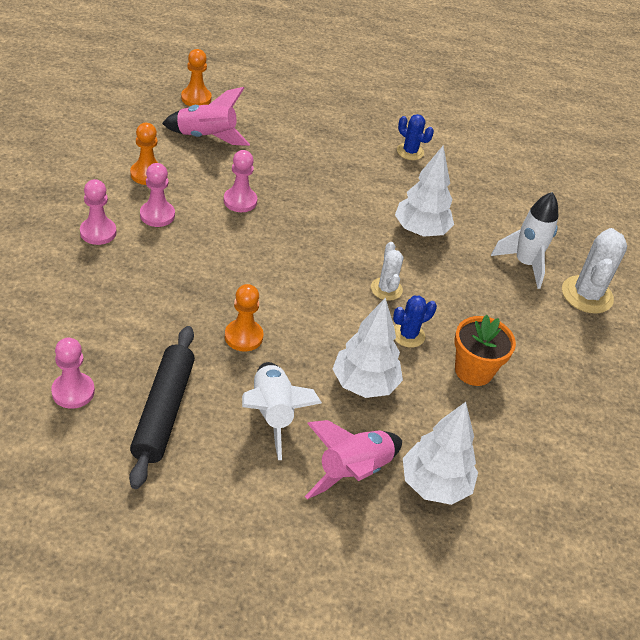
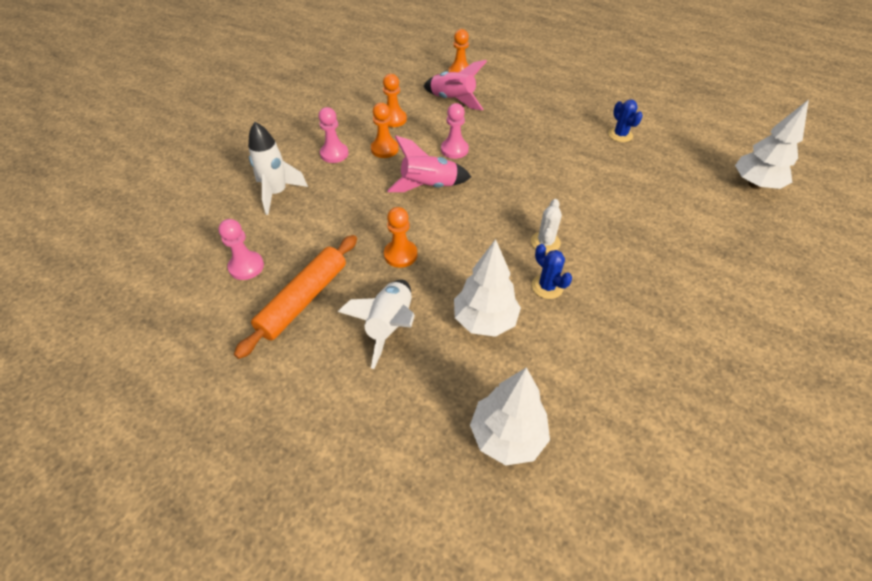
camera: 30 degrees right, 5 degrees up
black rolling pin [129,326,195,489] -> orange rolling pin [234,235,357,359]
pink pawn [140,163,175,227] -> orange pawn [371,103,399,158]
pink rocket [305,420,402,499] -> pink rocket moved to [387,136,471,192]
blue cactus [393,296,437,348] -> blue cactus turned 60 degrees clockwise [532,244,572,299]
white tree [395,146,454,237] -> white tree moved to [735,99,809,189]
orange flower pot [454,314,516,386] -> none
white rocket [491,192,558,289] -> white rocket moved to [248,122,308,215]
white cactus [562,228,627,314] -> none

